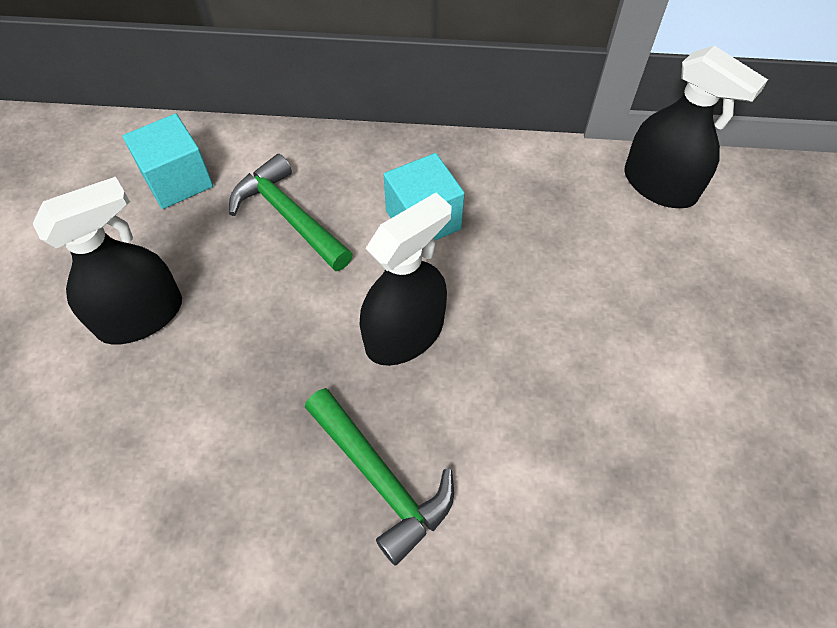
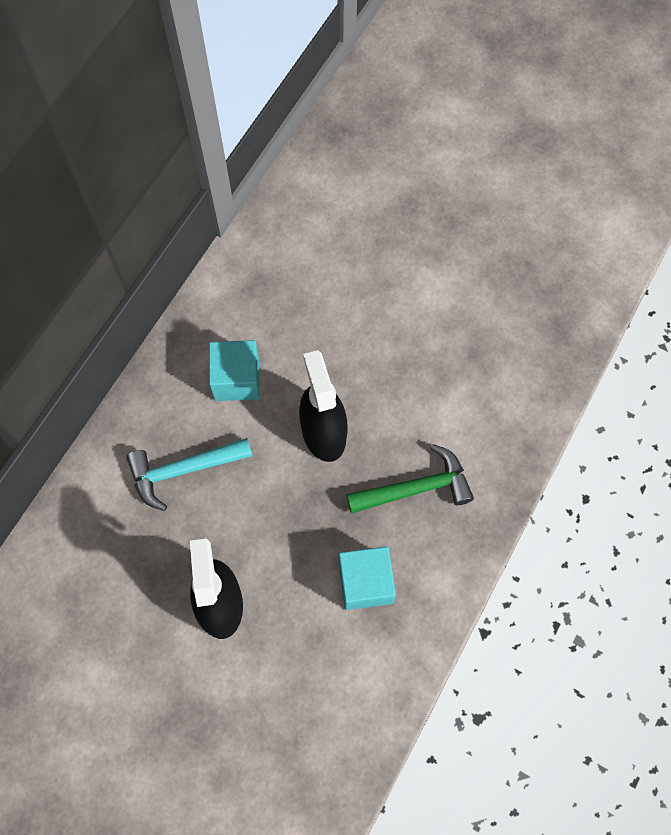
camera: 65 degrees left, 10 degrees up
turquoise cube [123,114,213,209] -> turquoise cube moved to [339,546,396,610]
green hammer [229,154,353,271] -> turquoise hammer [126,438,252,511]
black spray bottle [624,45,768,208] -> none

